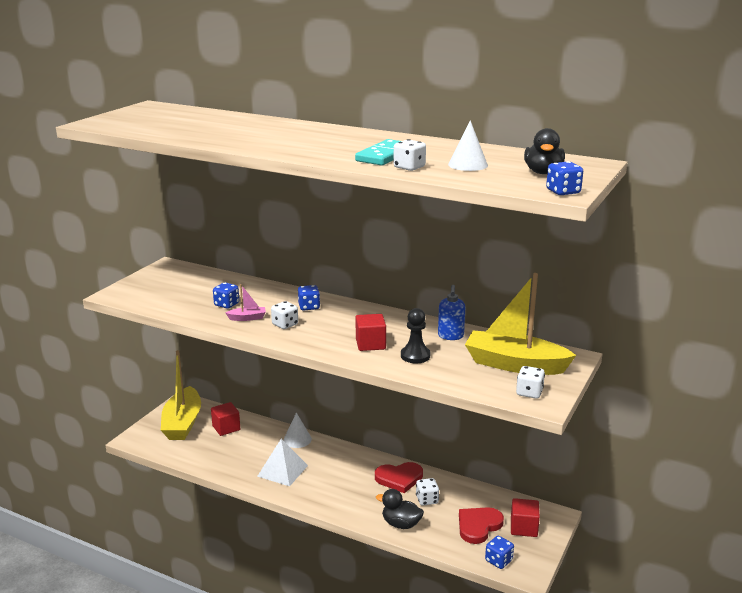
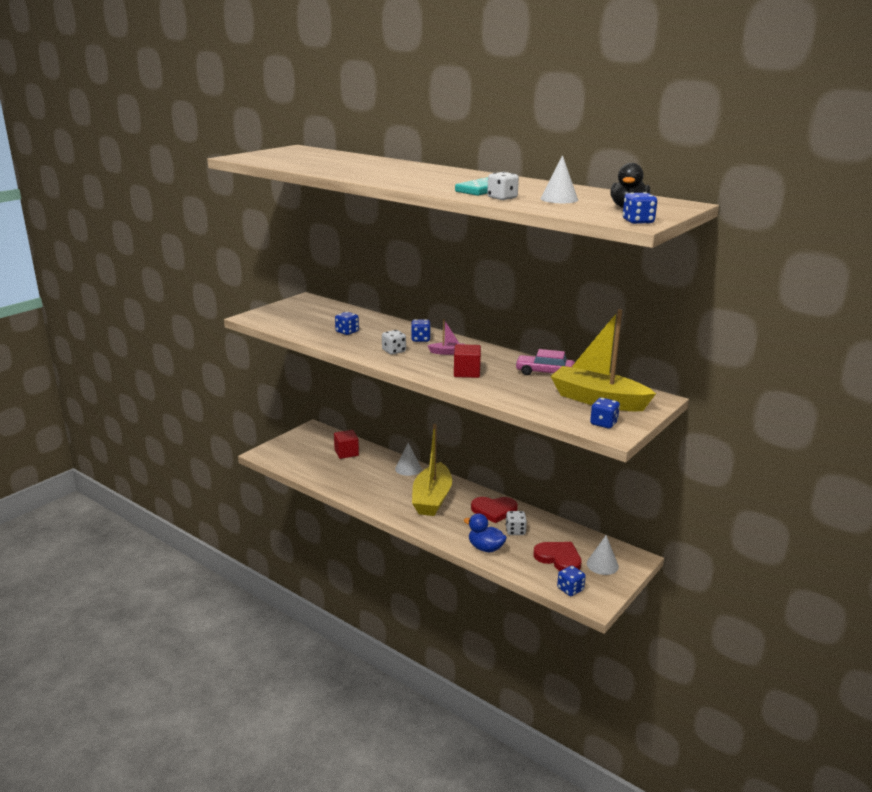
camera: 10 degrees right, 0 degrees up
yellow boat [161,350,201,440] -> yellow boat moved to [412,424,452,516]
pink boat [226,284,266,321] -> pink boat moved to [427,319,465,355]
white pyramid [257,439,308,486] -> none
black duck [376,489,424,529] -> blue duck [464,513,507,552]
black pawn [401,308,430,363] -> none
blue soap dispenser [438,285,465,340] -> pink car [515,349,575,375]
red heart [459,507,504,544] -> red heart turned 75 degrees clockwise [534,542,582,571]
red cube [511,498,540,537] -> white cone [587,535,619,575]
white dice [516,366,545,399] -> blue dice [590,398,620,429]

